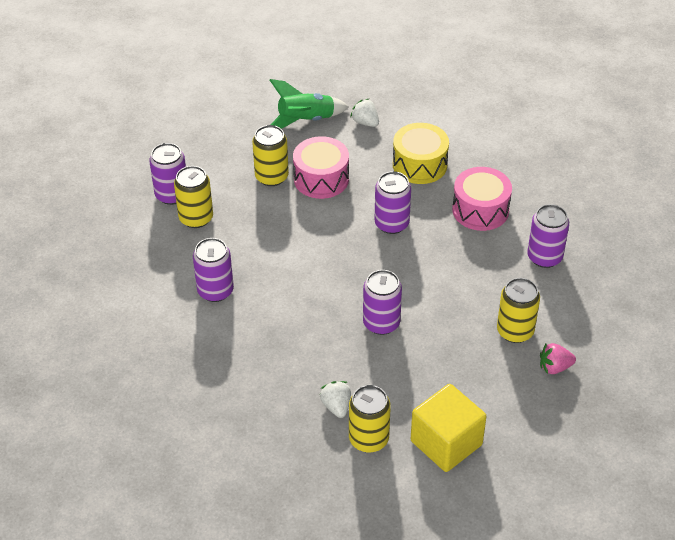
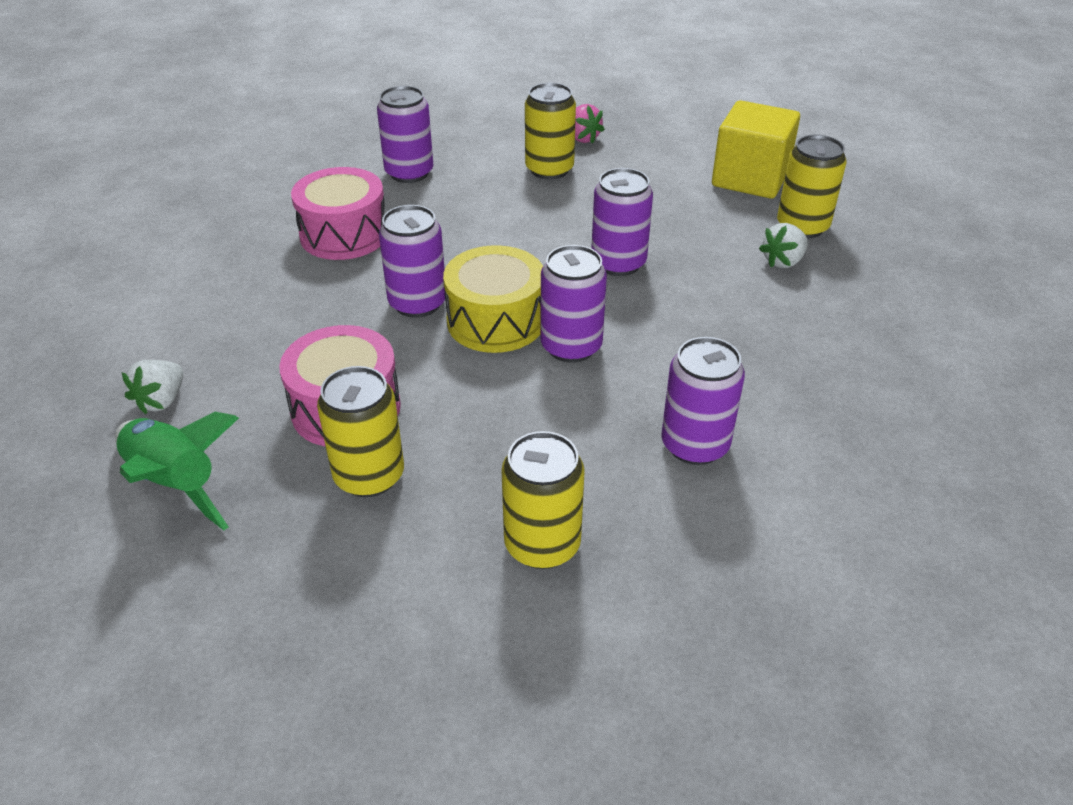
camera: 115 degrees left, 5 degrees down
purple can [149,143,186,205] -> purple can moved to [540,245,607,363]
yellow drum [393,123,449,184] -> yellow drum moved to [443,245,543,353]

